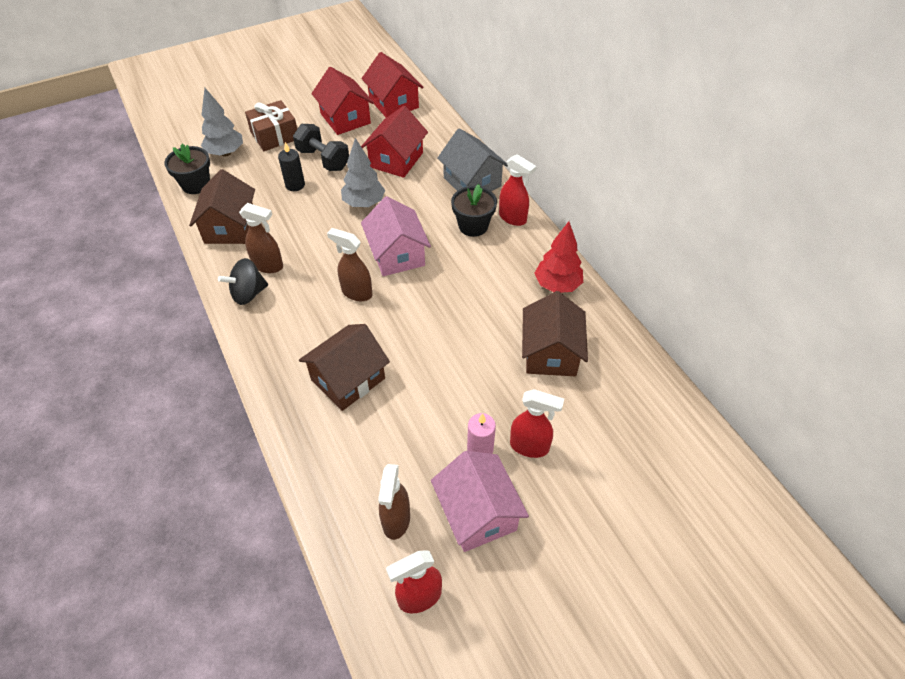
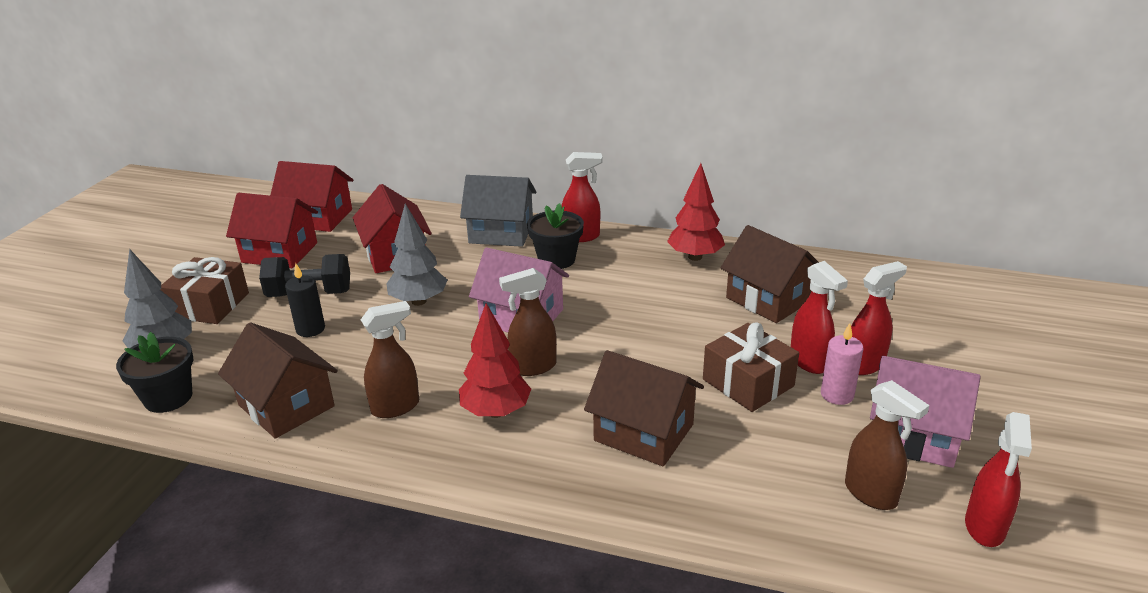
camera: 45 degrees left, 20 degrees down
black spinning top [218,258,268,305] -> none
brown house [299,324,390,411] -> brown house turned 60 degrees counterclockwise [584,350,704,467]
none -> red tree [459,303,531,418]
none -> brown gift [703,322,799,412]
none -> red spray bottle [791,261,848,374]

